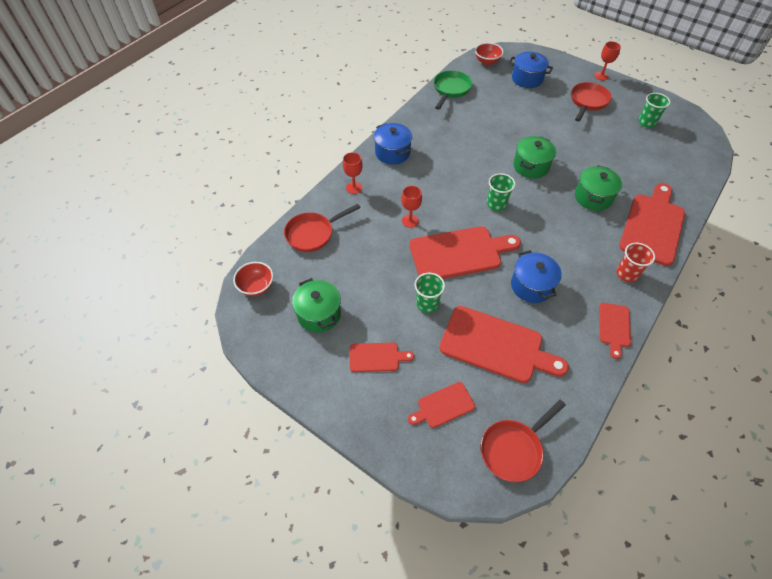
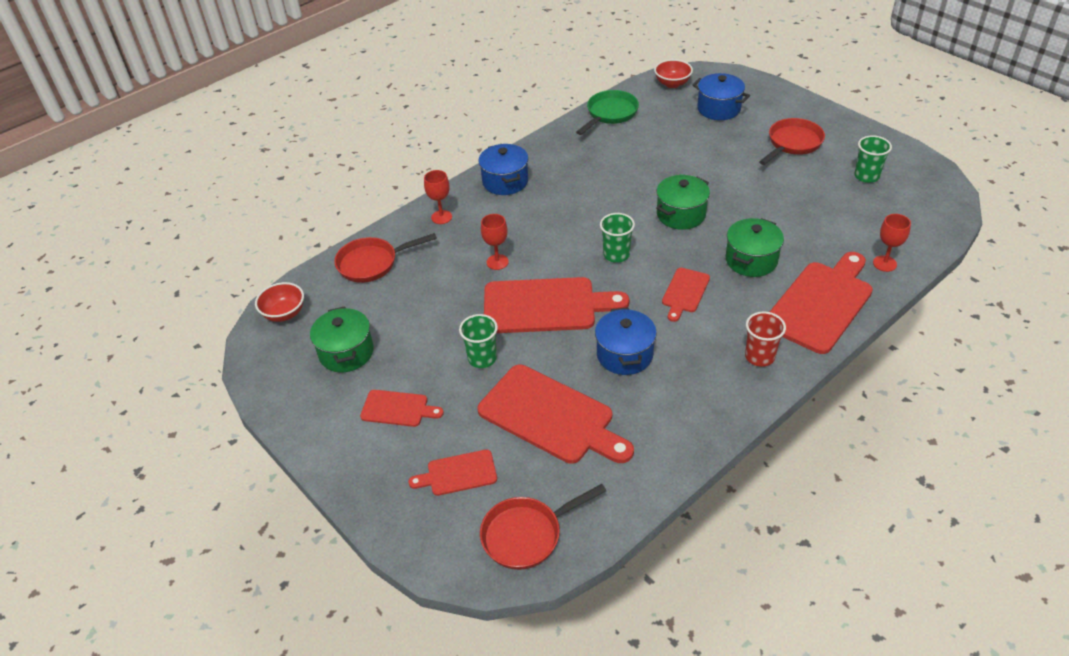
camera: 15 degrees right, 10 degrees down
red goblet [594,41,621,80] -> red goblet moved to [873,214,911,272]
red cutting board [599,303,631,359] -> red cutting board moved to [662,268,710,322]

